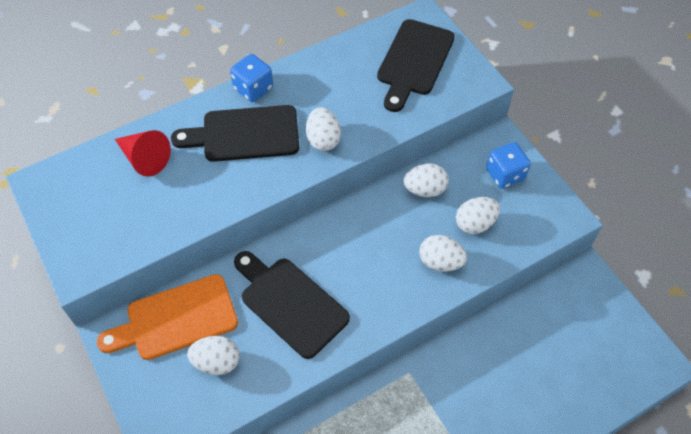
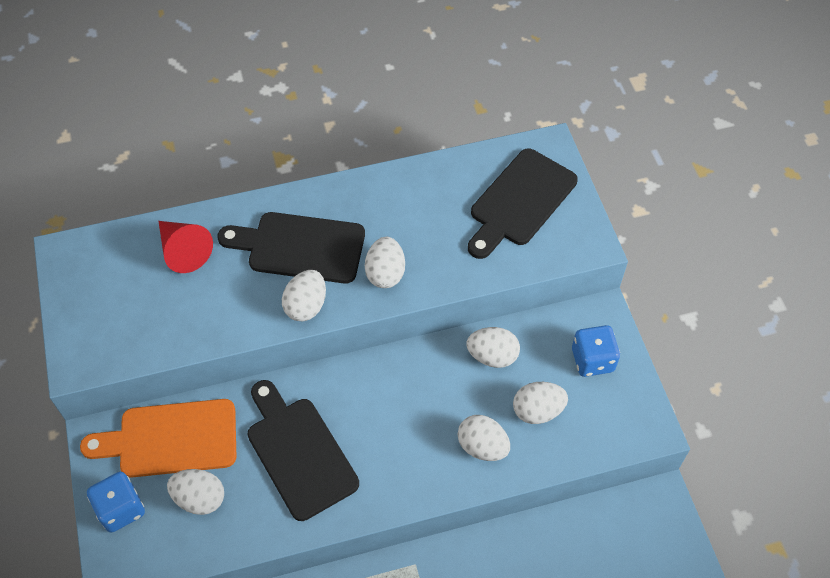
camera: 15 degrees right, 0 degrees up
blue dice [230,54,273,102] -> blue dice moved to [87,472,145,533]
none -> white egg [282,270,326,321]

